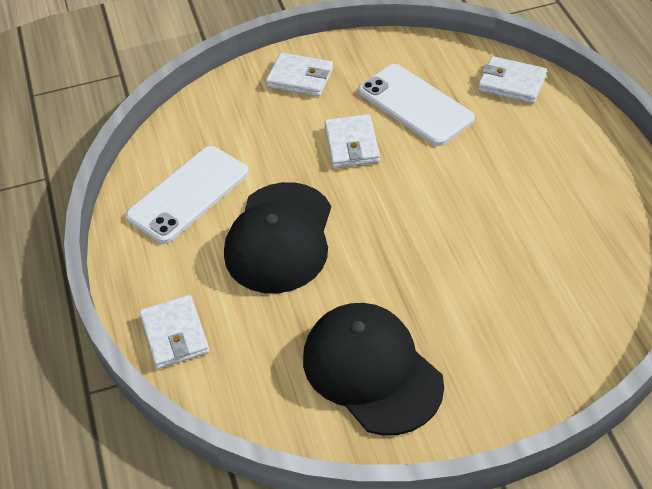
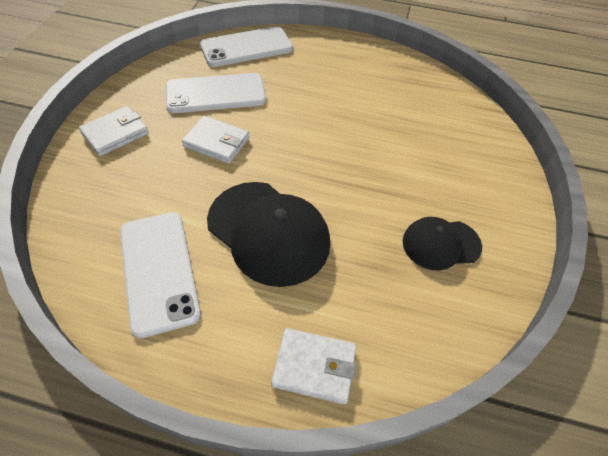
camera: 65 degrees left, 5 degrees up
black cap [303,303,444,435] -> black cap [403,217,482,270], size x0.59
white wallet [478,56,547,103] -> white phone [200,26,293,67]

